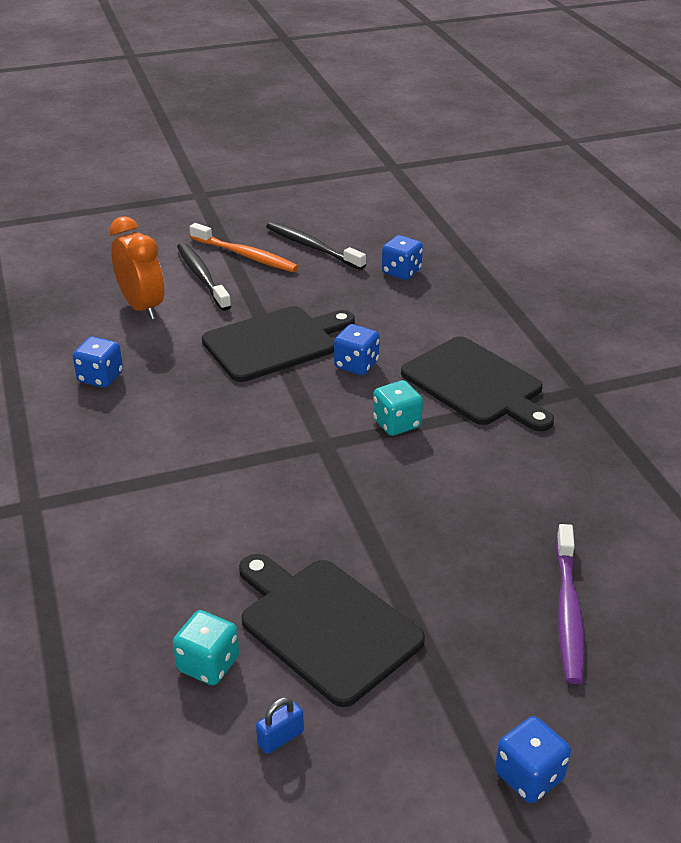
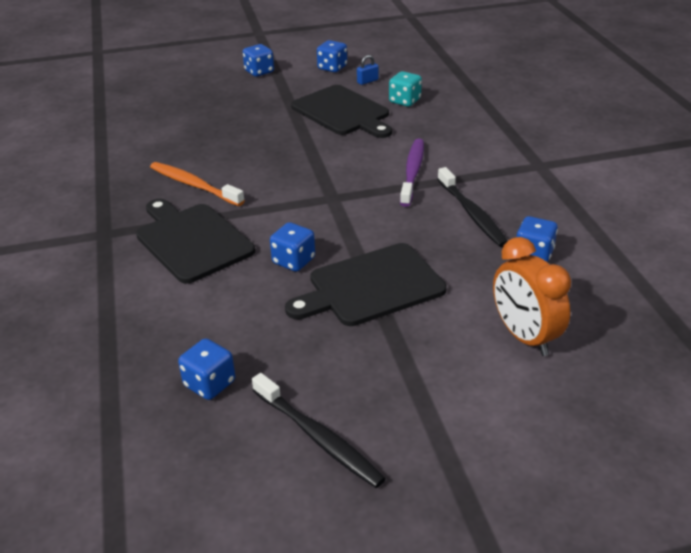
camera: 175 degrees left, 0 degrees up
black toothbrush [177,243,232,311] -> black toothbrush moved to [437,167,507,247]
orange toothbrush [190,223,299,272] -> orange toothbrush moved to [150,162,245,206]
turquoise dice [373,380,423,436] -> none
purple toothbrush [556,524,585,684] -> purple toothbrush moved to [400,139,424,207]
none -> blue dice [317,40,347,72]

